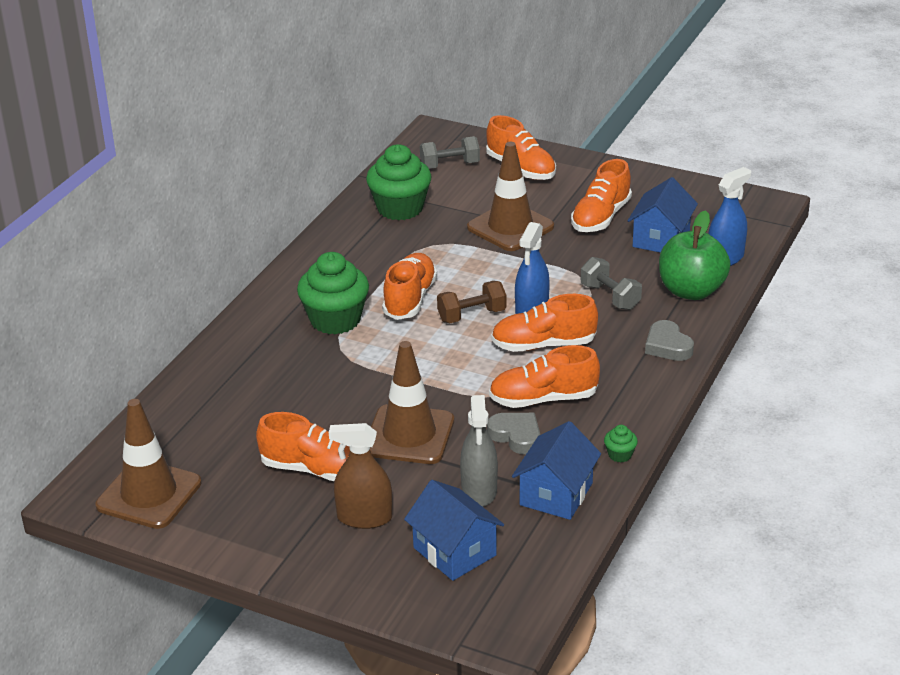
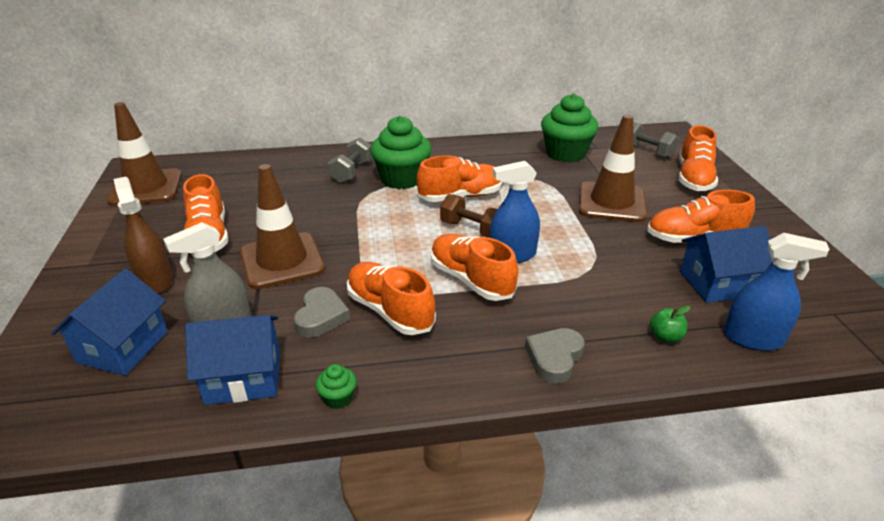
camera: 55 degrees right, 0 degrees up
grey dumbbell [581,257,642,310] -> grey dumbbell moved to [328,137,373,184]
green apple [659,210,731,300] -> green apple [650,306,690,343], size x0.41

